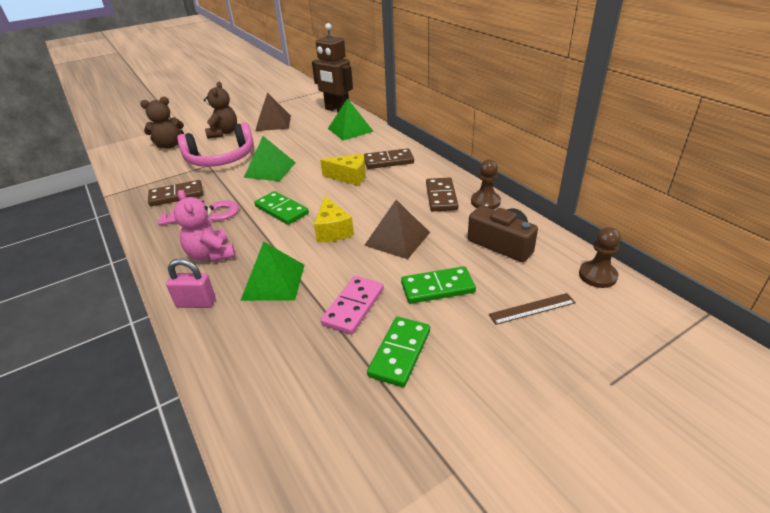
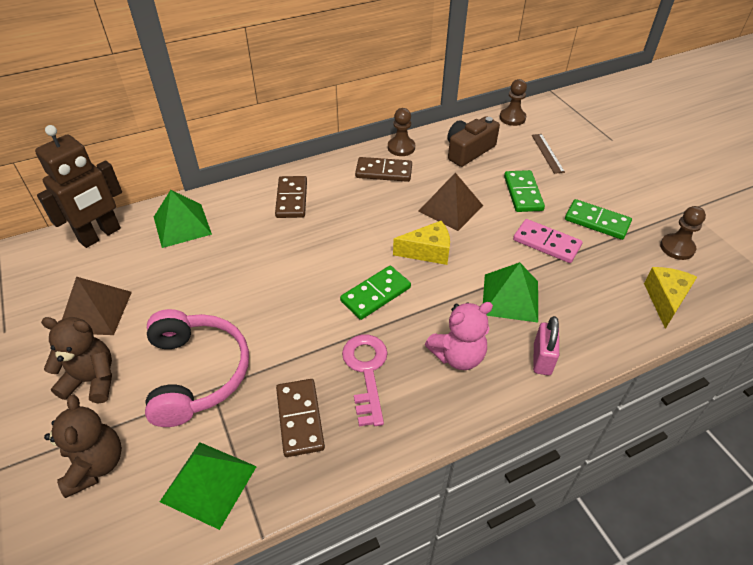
camera: 85 degrees left, 10 degrees up
green pyramid [244,136,296,181] -> green pyramid moved to [160,442,257,530]
yellow cheese [320,154,366,186] -> yellow cheese moved to [644,267,697,329]
none -> brown pawn [660,206,706,260]

